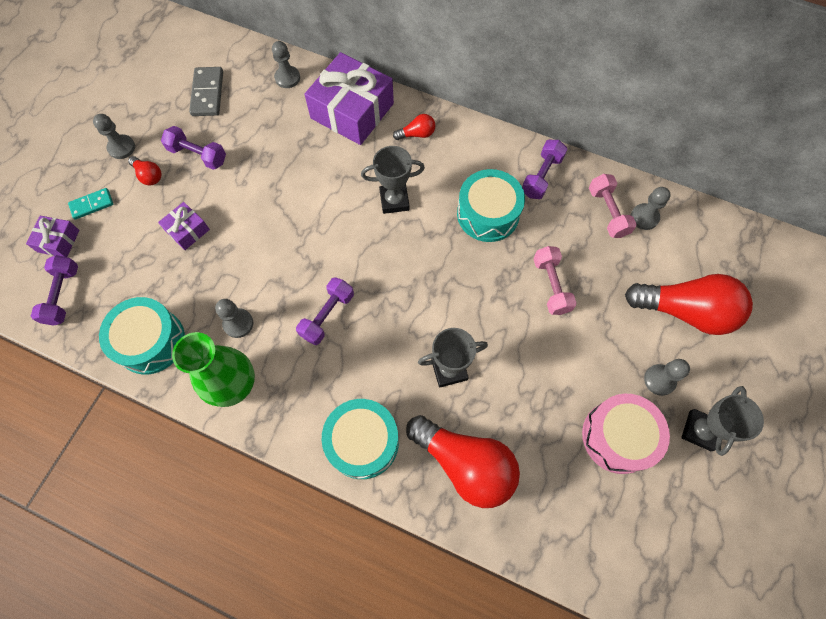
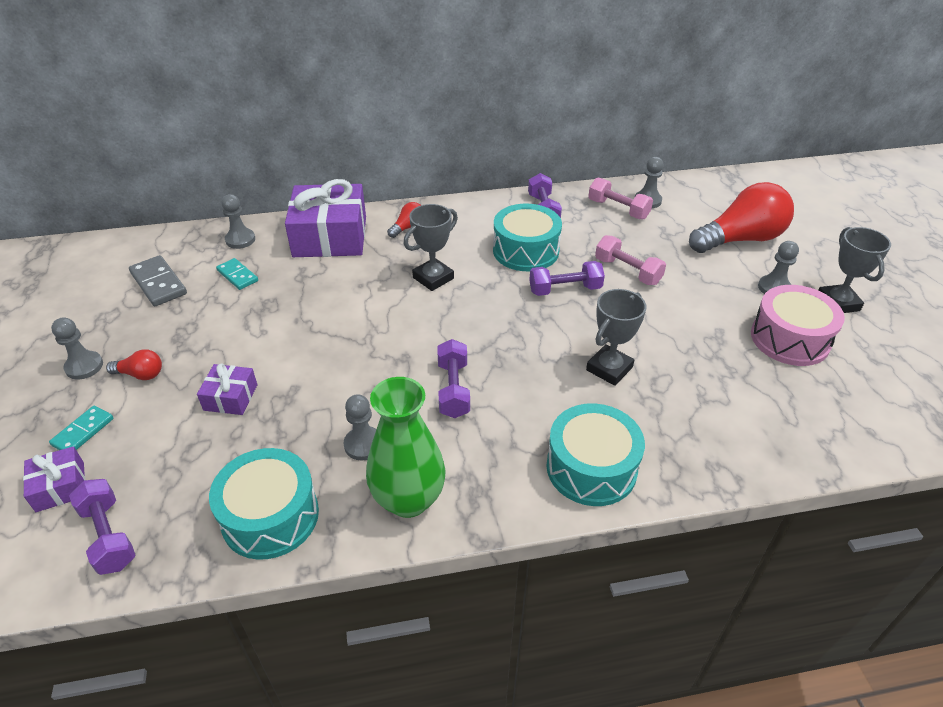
camera: 35 degrees left, 25 degrees down
purple dumbbell [161,126,226,170] -> purple dumbbell moved to [529,261,605,296]
red light bulb [406,415,520,508] -> none
none -> turquoise domino [216,258,258,290]

